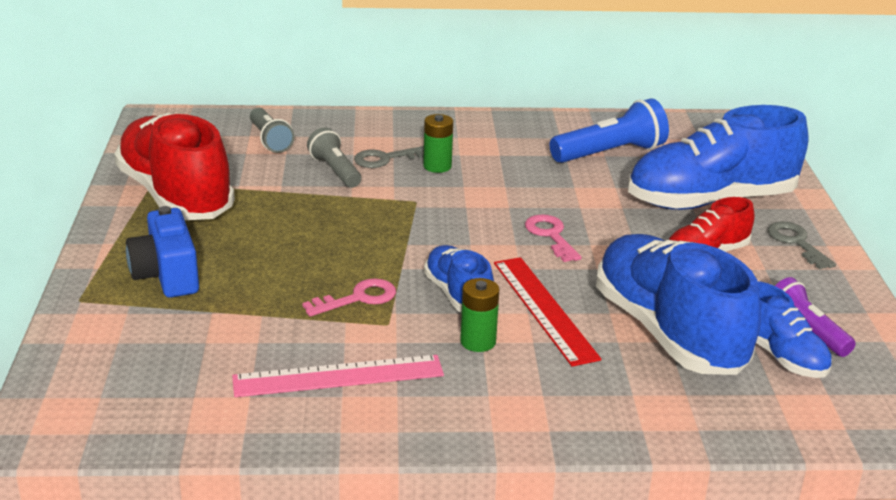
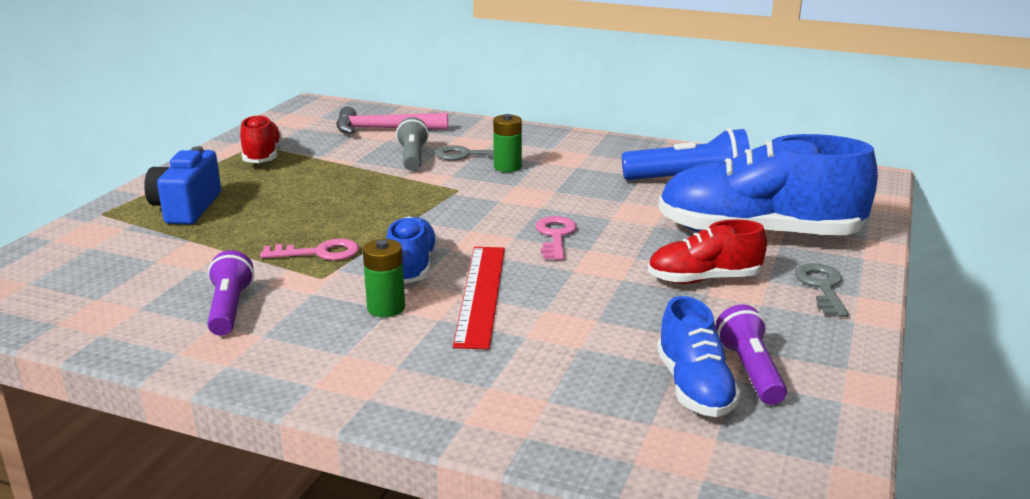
camera: 25 degrees right, 5 degrees down
red shoe [114,113,235,220] -> red shoe [240,115,282,163], size x0.53
pink ruler [232,355,444,397] -> purple flashlight [207,250,254,336]
grey flashlight [250,108,294,153] -> pink hammer [336,106,448,134]
blue shoe [596,234,761,375] -> none

